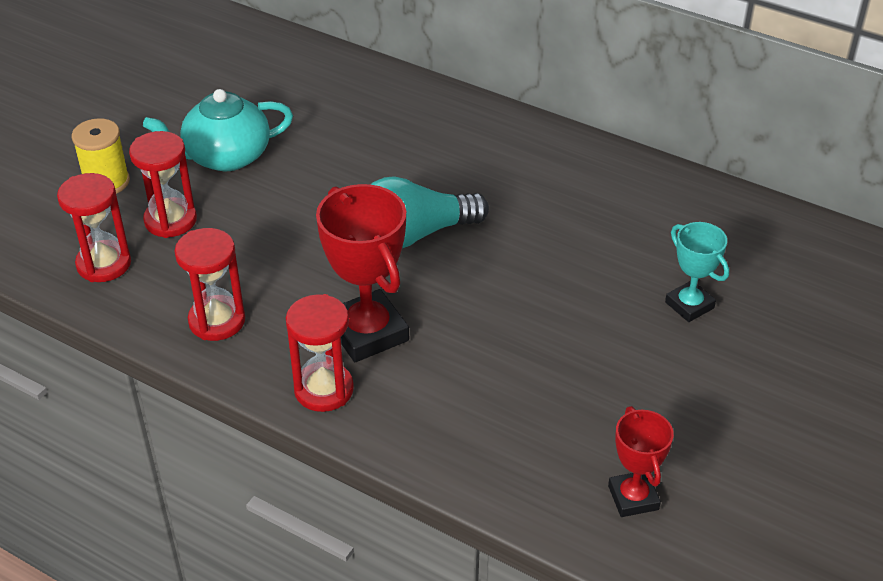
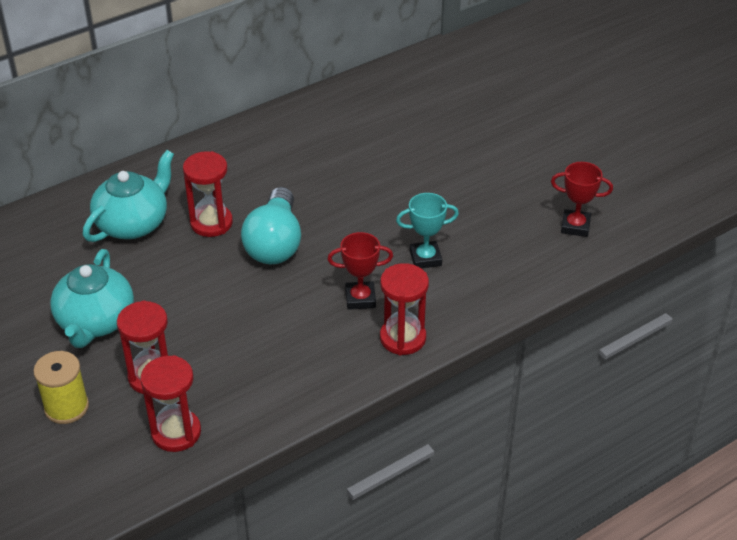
camera: 65 degrees left, 0 degrees up
red hourglass [174,228,245,341] -> red hourglass moved to [183,151,233,237]
red trophy [316,184,409,362] -> red trophy [327,232,393,310], size x0.58
turquoise trophy [665,222,729,322] -> turquoise trophy moved to [396,193,459,268]
none -> turquoise teapot [83,150,174,242]

